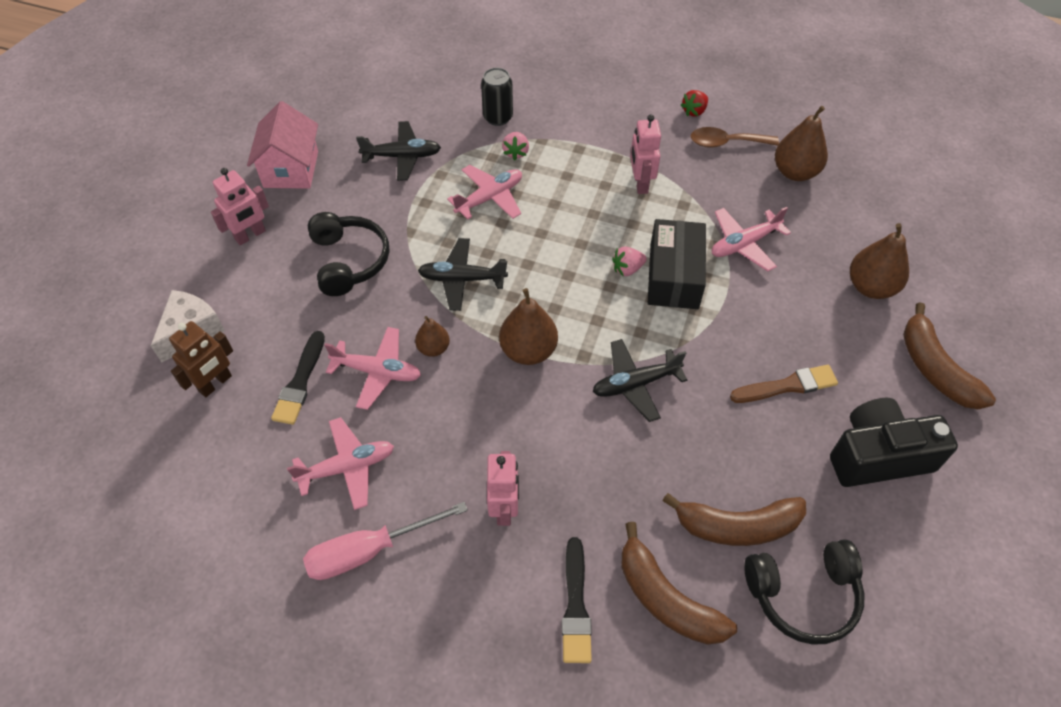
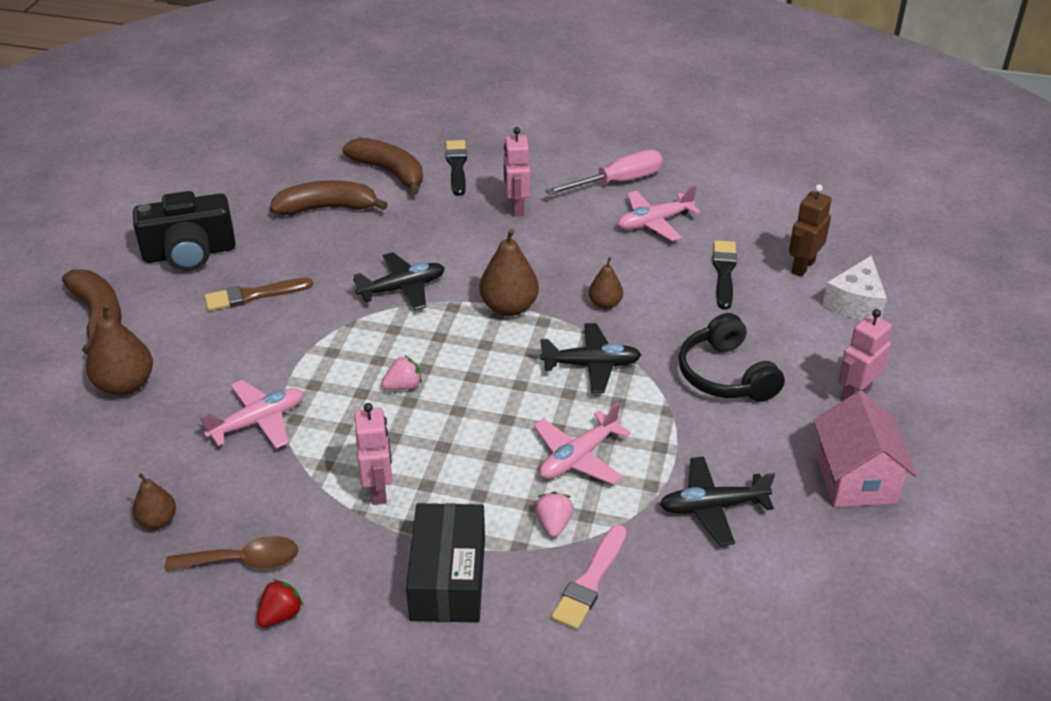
camera: 175 degrees right, 15 degrees down
pink plane [325,327,421,410] -> none
black can [481,68,513,126] -> pink brush [551,525,627,630]
black box [648,219,706,309] -> black box moved to [406,503,485,623]
black headphones [744,539,865,645] -> none
brown pear [775,106,828,181] -> brown pear [133,473,176,529], size x0.59

